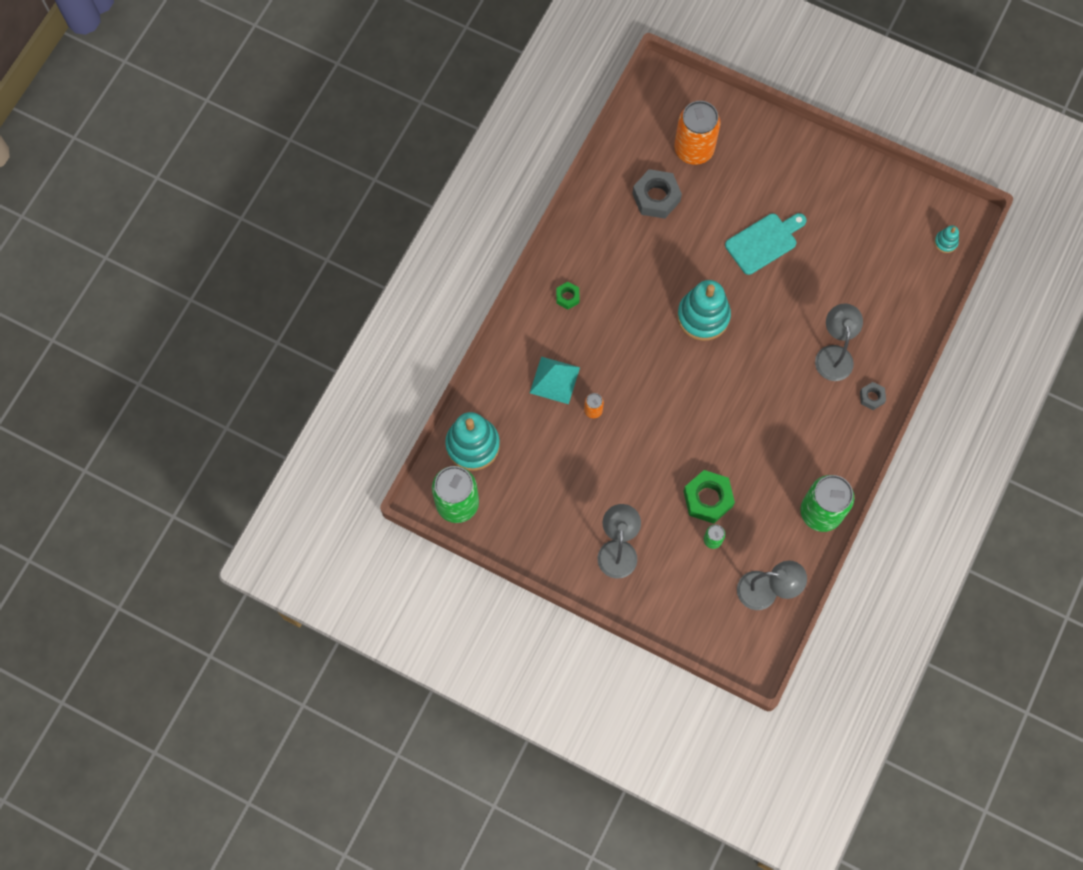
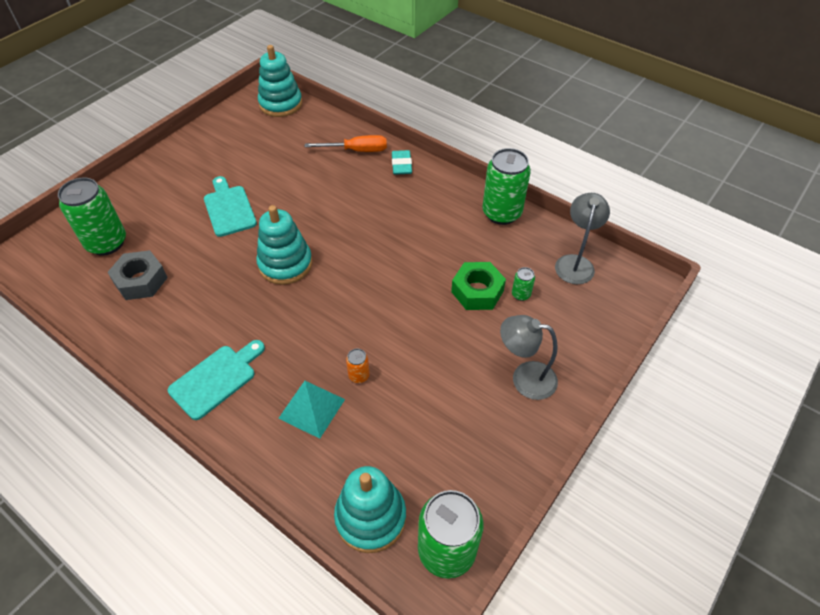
camera: 80 degrees left, 20 degrees down
green nut [556,282,579,309] -> turquoise cutting board [168,340,265,420]
orange can [674,101,721,165] -> green can [58,178,126,256]
grey lamp [815,304,863,381] -> none
grey nut [860,382,886,410] -> turquoise eraser [392,150,412,175]
turquoise stacking toy [934,225,959,253] -> turquoise stacking toy [258,45,302,117], size x2.21
none -> orange screwdriver [305,135,387,152]

